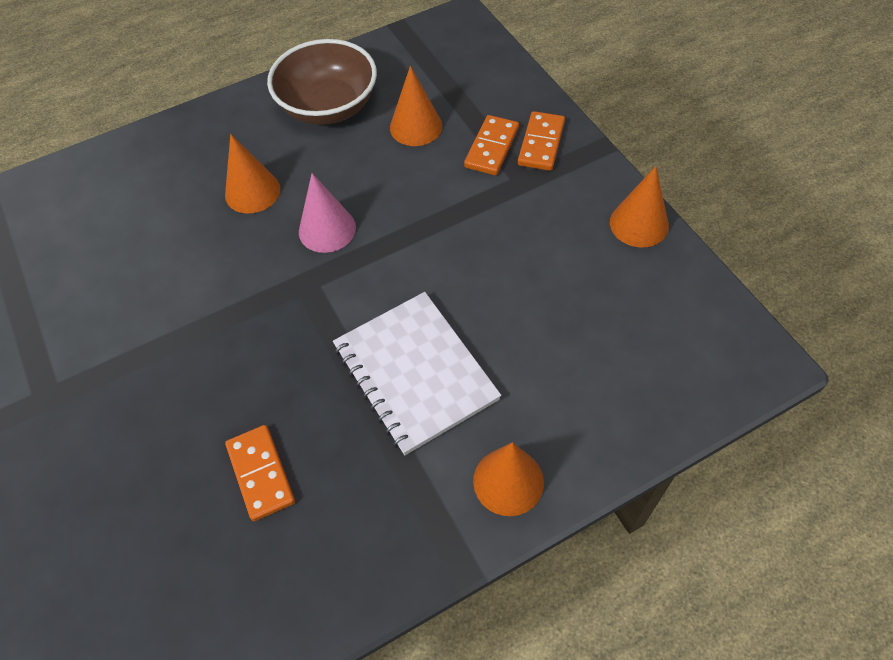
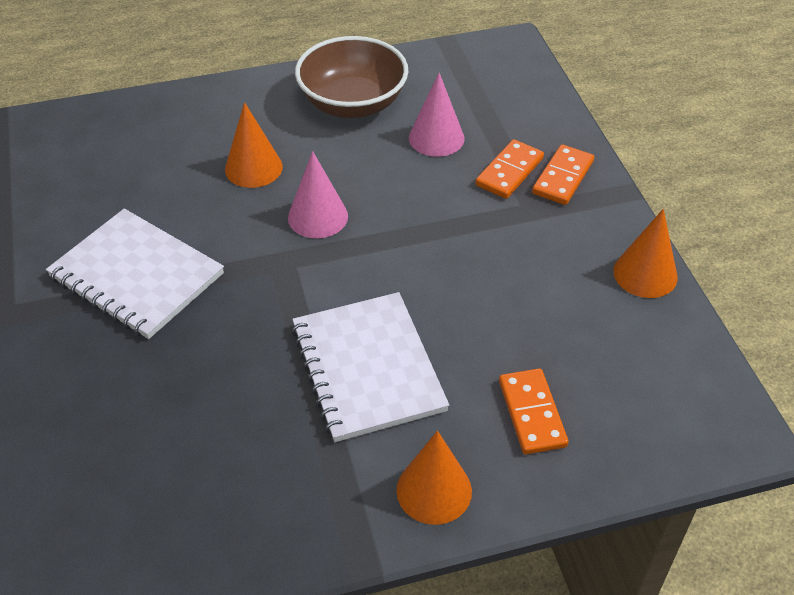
camera: 10 degrees right, 10 degrees down
orange domino [225,425,295,521] -> orange domino moved to [499,368,569,454]
orange cone [390,66,442,146] -> pink cone [409,73,464,157]
none -> white notebook [46,209,224,339]

